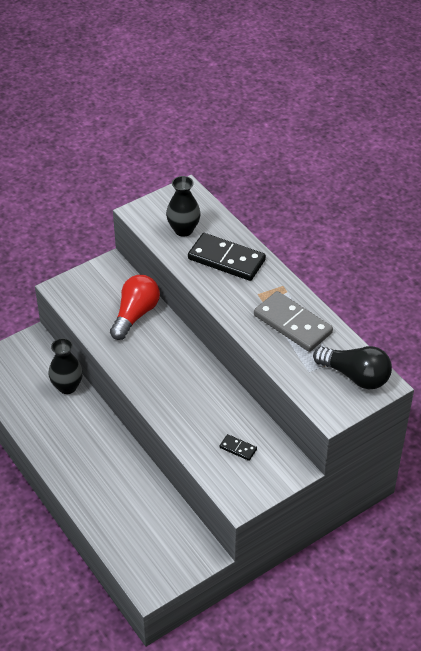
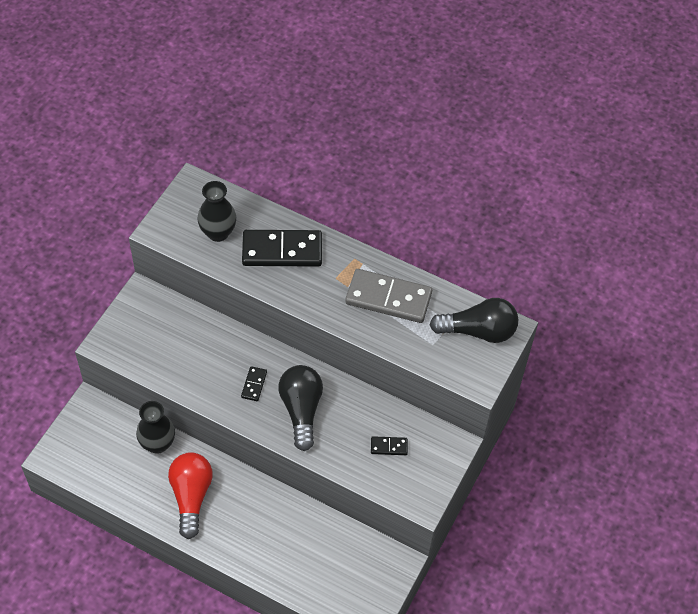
camera: 30 degrees left, 10 degrees up
red light bulb [110,275,160,340] -> red light bulb moved to [168,452,213,539]
none -> black domino [241,366,267,401]
none -> black light bulb [278,365,323,451]

